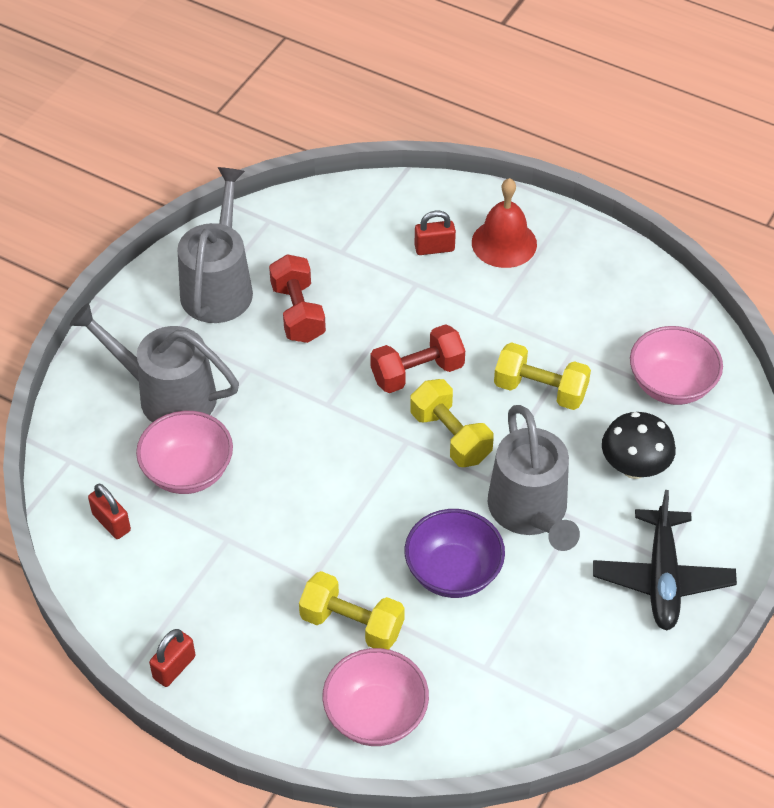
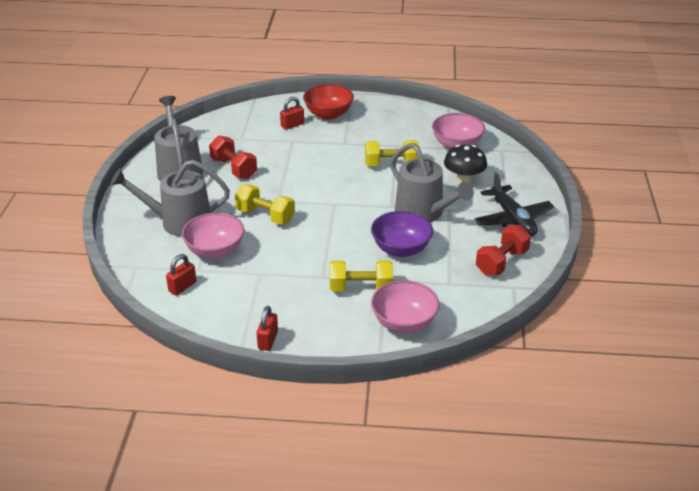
camera: 25 degrees left, 15 degrees down
red padlock [88,484,131,539] -> red padlock turned 75 degrees counterclockwise [166,254,196,295]
red dumbbell [370,324,465,393] -> red dumbbell moved to [476,225,531,276]
yellow dumbbell [410,379,494,467] -> yellow dumbbell moved to [235,184,295,224]
red bell [472,178,537,268] -> red bowl [303,84,354,120]

